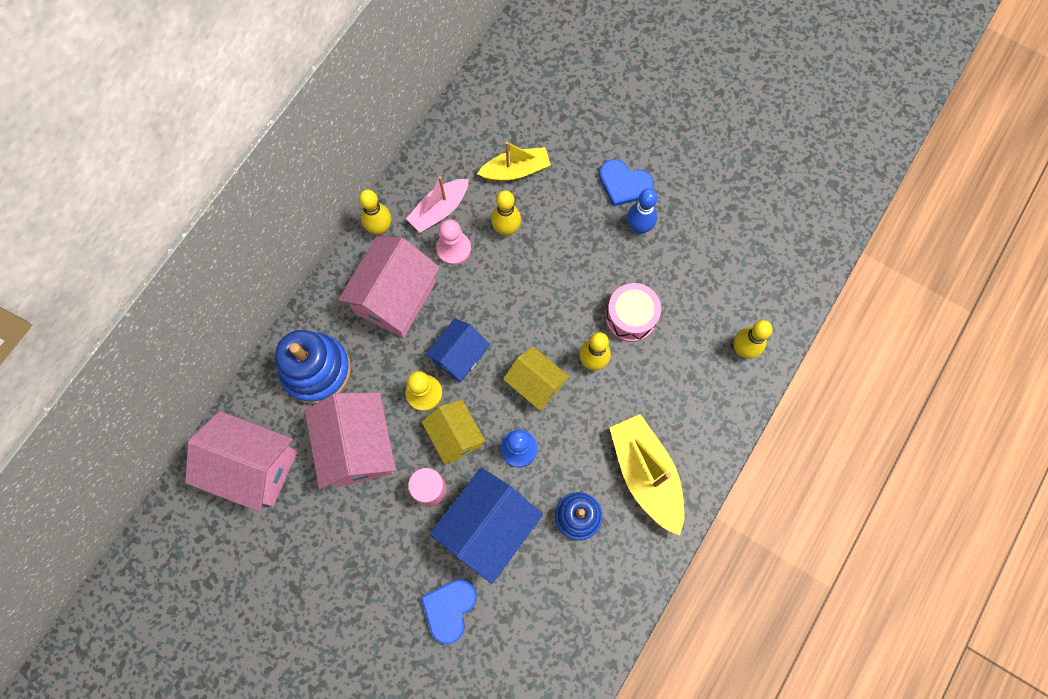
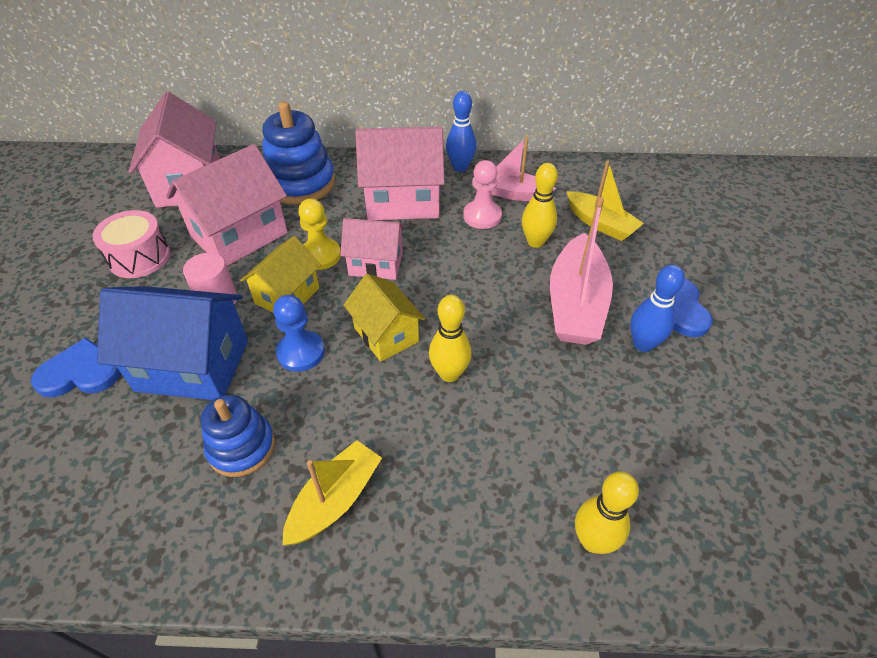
camera: 60 degrees right, 25 degrees down
yellow bowling pin [359,189,391,235] -> blue bowling pin [446,91,476,172]
blue house [425,318,490,383] -> pink house [340,218,405,280]
yellow house [503,346,569,410] -> yellow house turned 45 degrees counterclockwise [344,274,425,362]
pink drum [606,283,661,342] -> pink drum moved to [92,210,170,278]
yellow boat [610,414,684,536] -> yellow boat [282,440,382,545], size x0.66
none -> pink boat [550,197,613,345]

